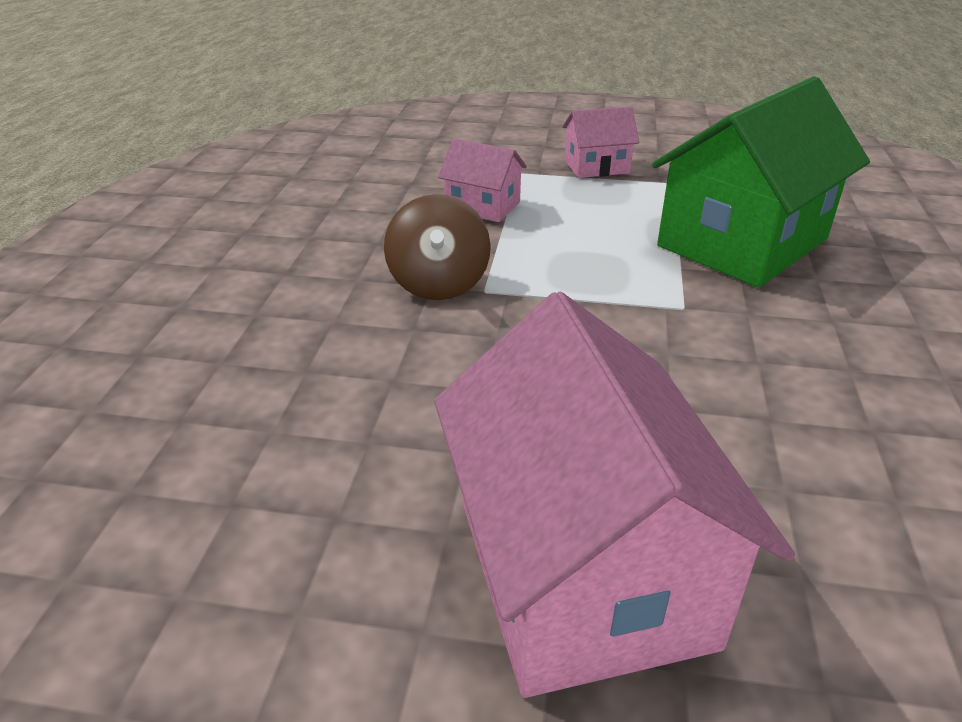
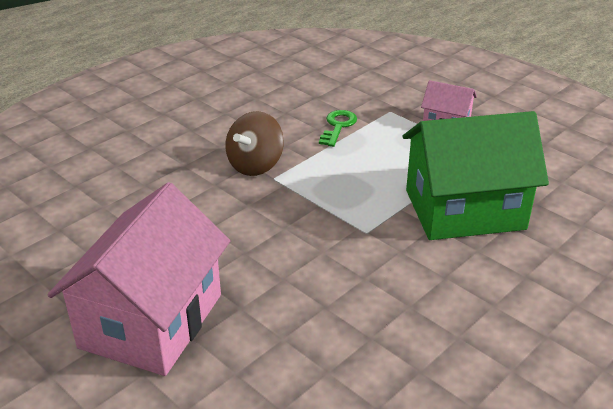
camera: 35 degrees right, 0 degrees up
pink house [438,138,527,222] -> green key [319,110,357,147]

